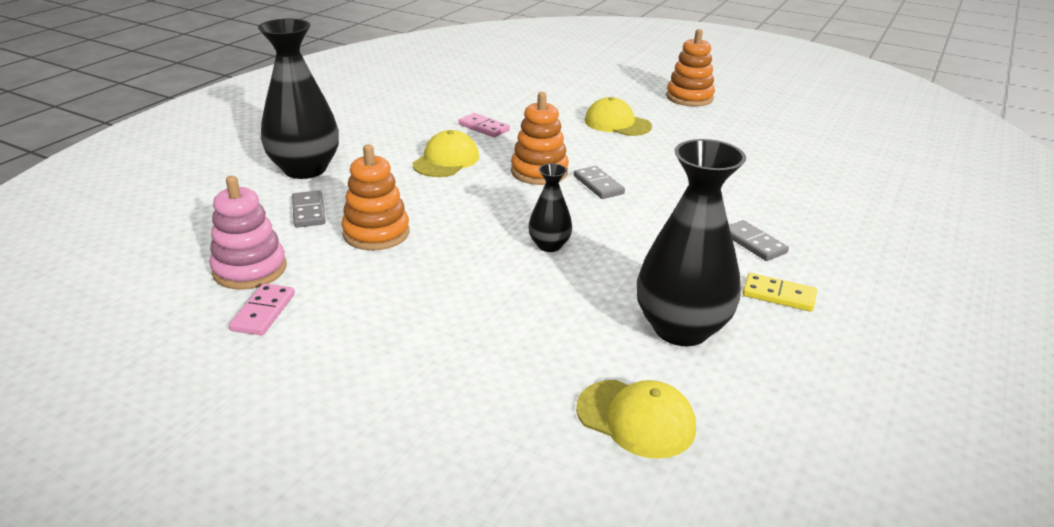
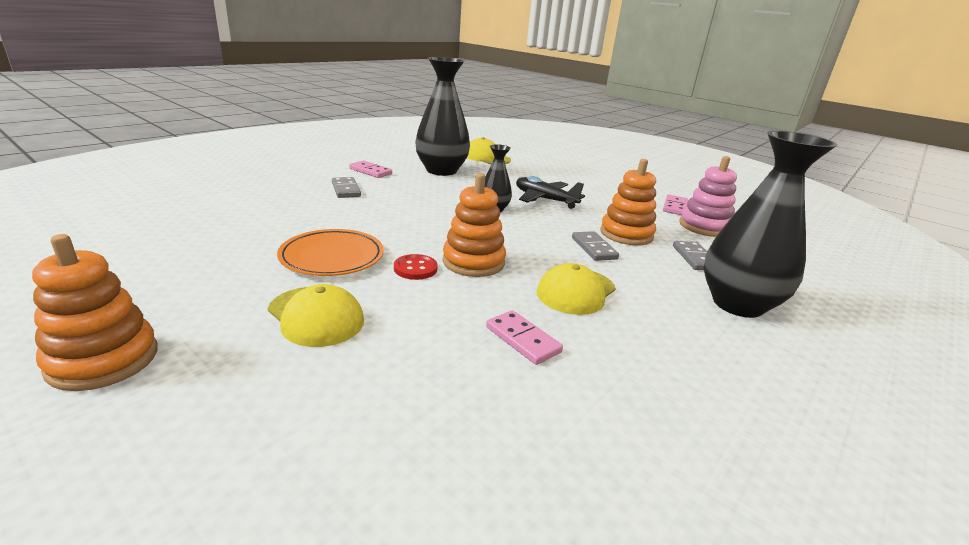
camera: 170 degrees left, 5 degrees down
grey domino [574,166,625,199] -> grey domino moved to [572,231,619,261]
yellow domino [743,273,817,312] -> pink domino [349,160,392,178]
none -> orange plate [277,229,384,276]
none -> red button [394,254,438,280]
none -> black plane [516,176,585,209]

